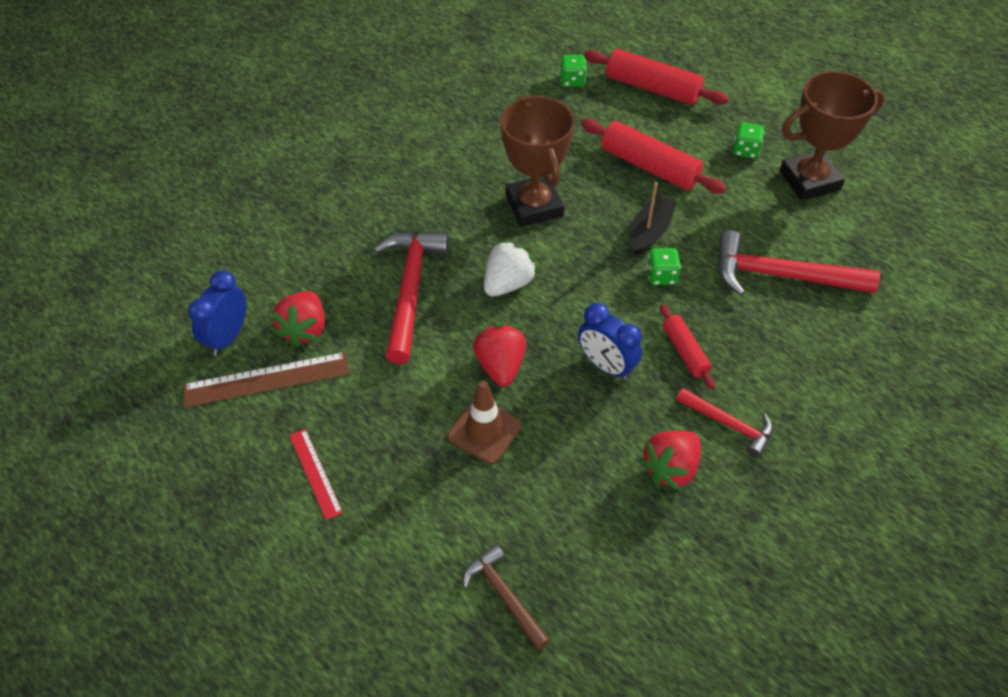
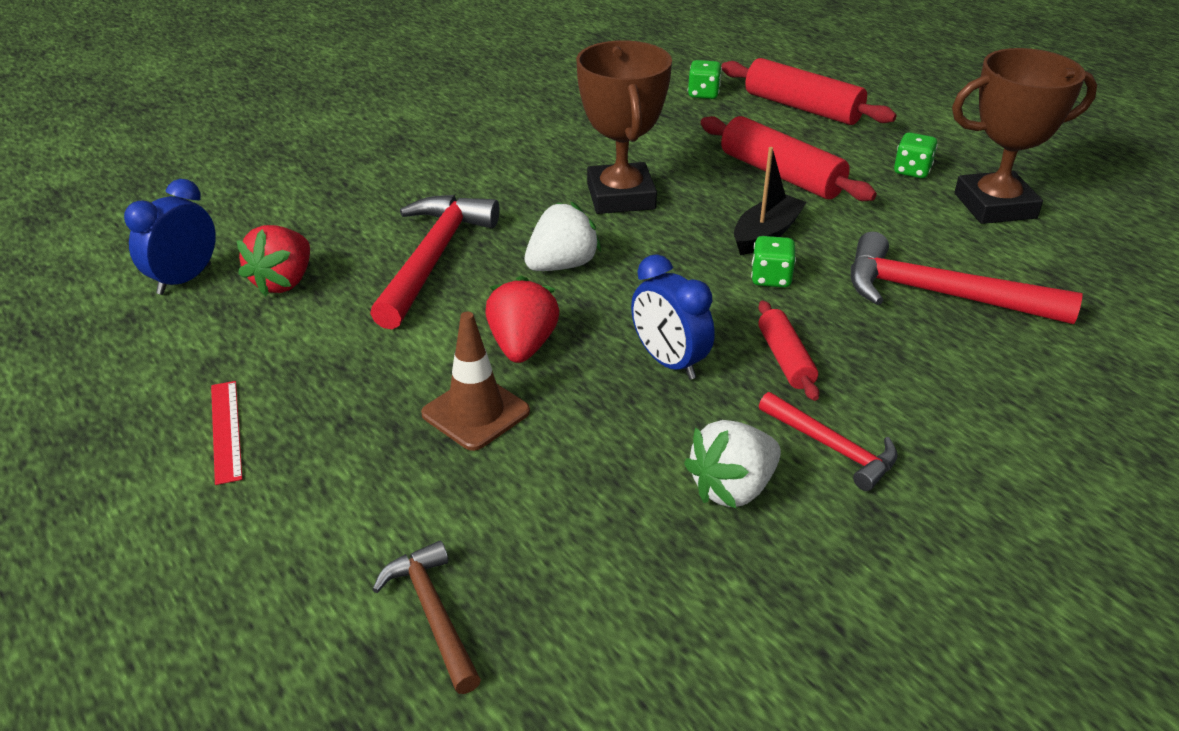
camera: 10 degrees right, 15 degrees down
brown ruler [183,352,350,407] -> none
red strawberry [639,431,701,491] -> white strawberry [684,420,781,509]

